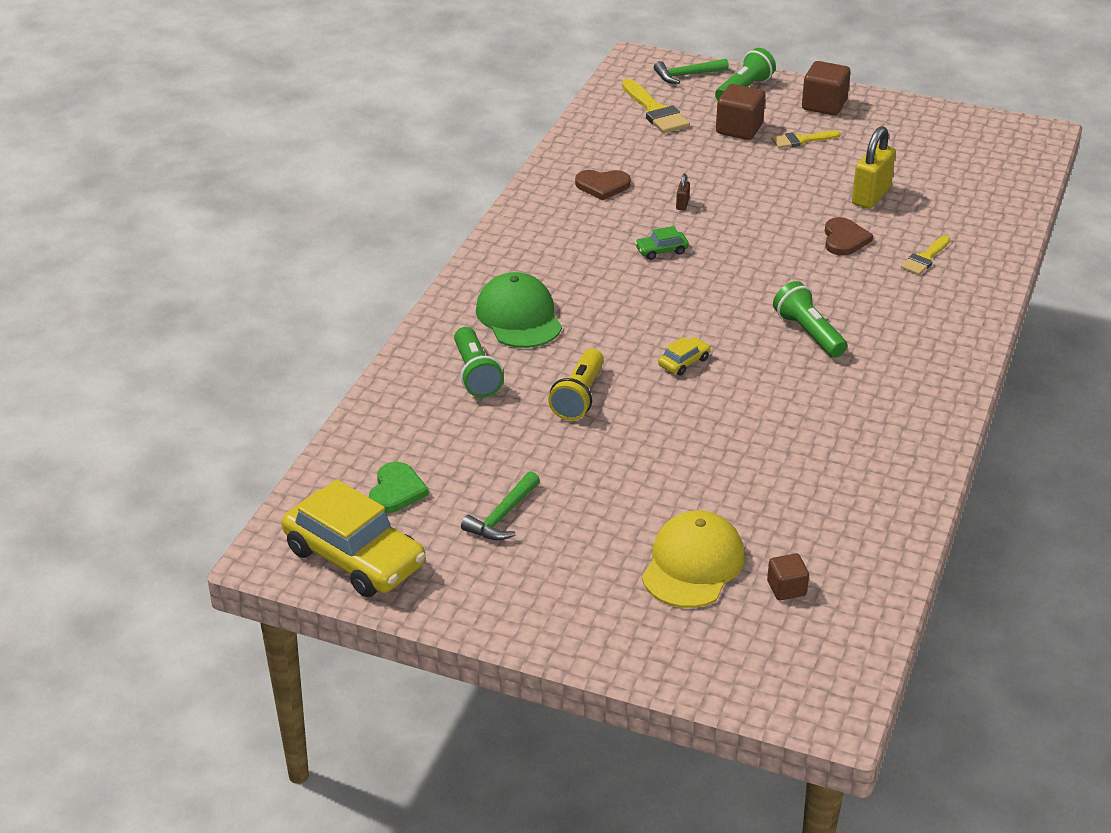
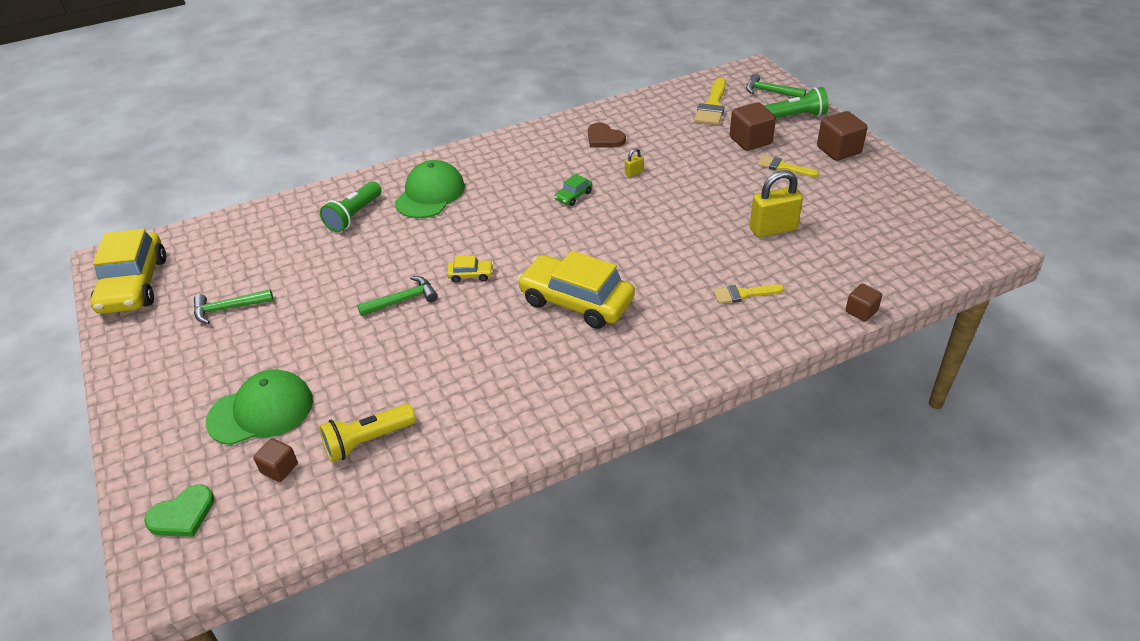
camera: 45 degrees right, 5 degrees up
green heart [369,462,429,513] -> green heart moved to [144,484,214,537]
yellow flashlight [548,349,604,421] -> yellow flashlight moved to [319,404,416,462]
green car [635,226,689,260] -> green car turned 75 degrees counterclockwise [555,174,592,206]
yellow cap [642,510,745,608] -> green cap [206,369,313,445]
brown padlock [676,174,690,210] -> yellow padlock [625,148,644,177]
green flashlight [773,281,847,358] -> yellow car [517,251,635,329]
brown heart [825,217,873,256] -> none
none -> green hammer [357,276,438,316]
none -> brown cube [845,284,882,322]

